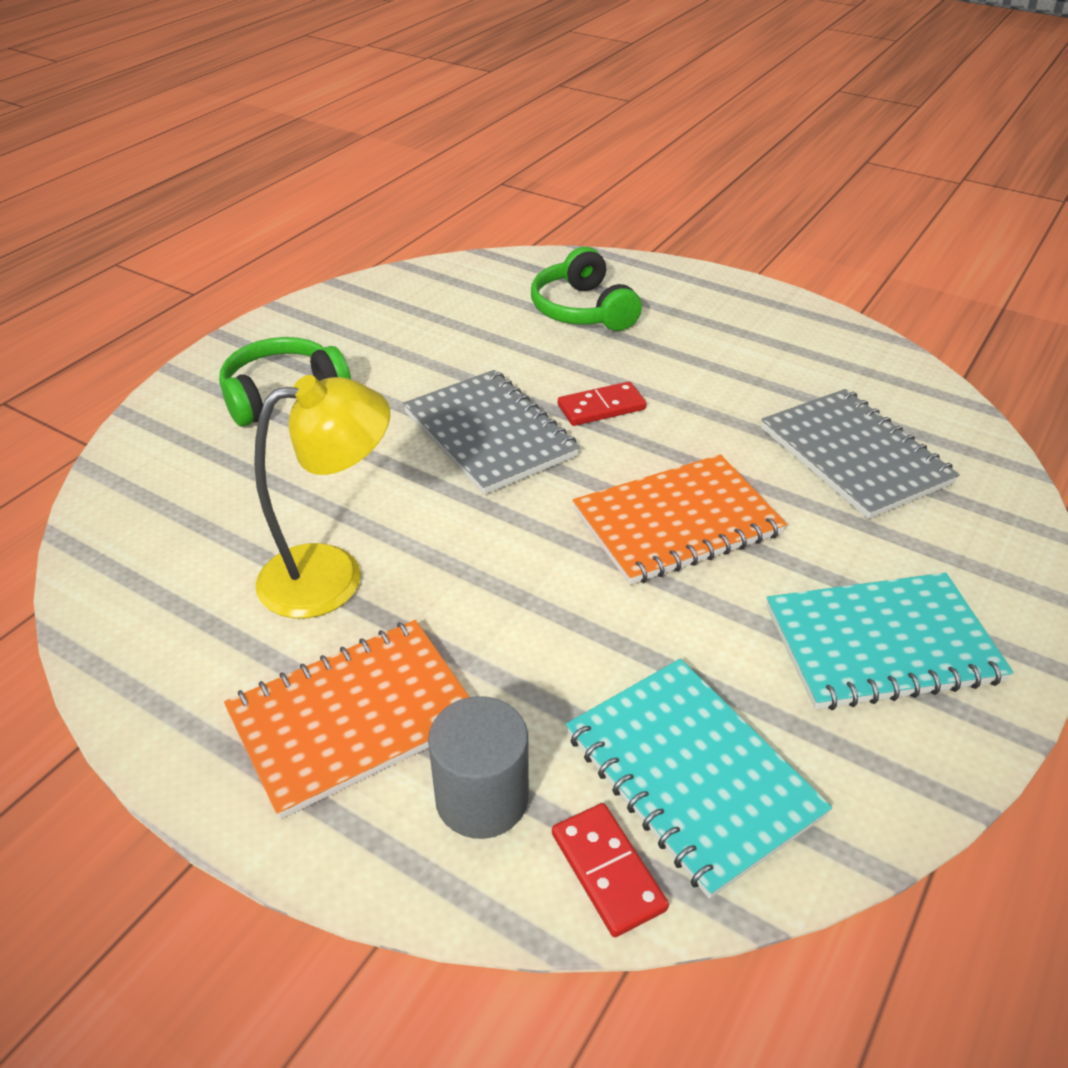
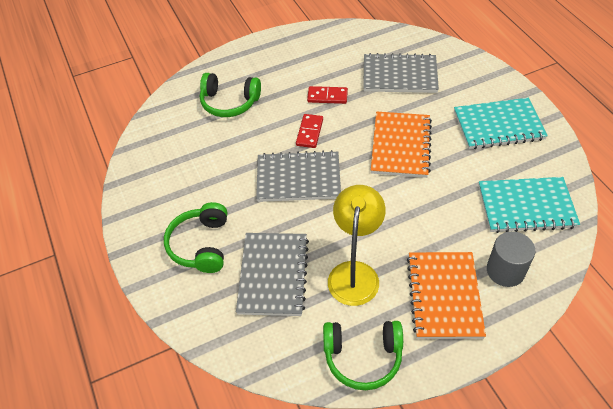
camera: 55 degrees left, 10 degrees up
red domino [552,803,669,937] -> red domino moved to [307,86,348,104]
turquoise notebook [766,573,1013,710] -> turquoise notebook turned 60 degrees clockwise [454,98,548,150]
none -> grey notebook [236,233,309,316]
none -> green headphones [323,321,403,390]

